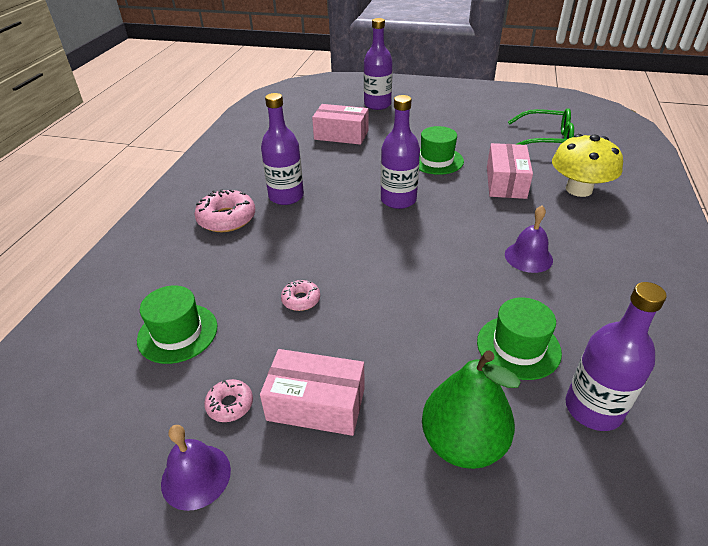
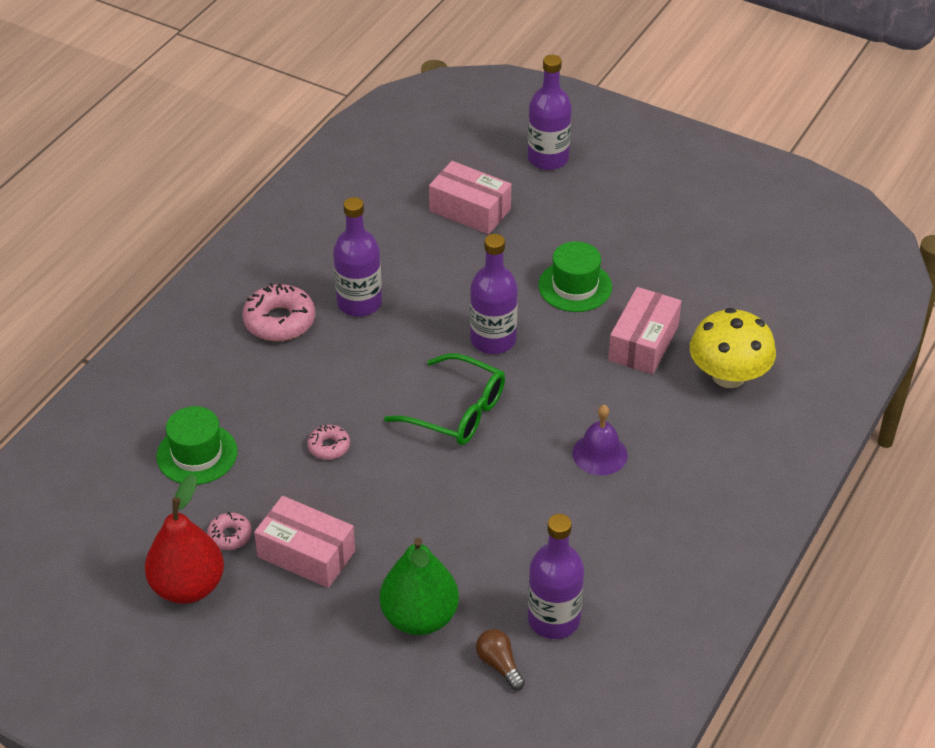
camera: 15 degrees right, 5 degrees up
purple bell [161,425,231,511] -> red pear [145,474,224,604]
green hat [477,298,562,380] -> none
green glasses [508,108,574,145] -> green glasses moved to [384,353,505,445]
none -> brown light bulb [476,629,525,690]

